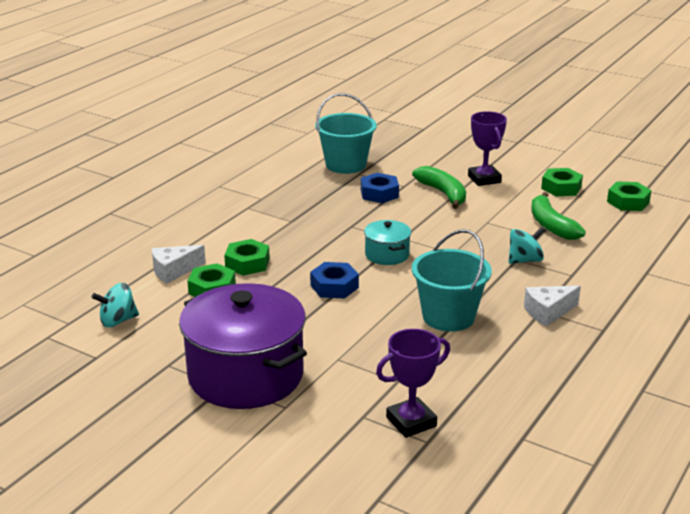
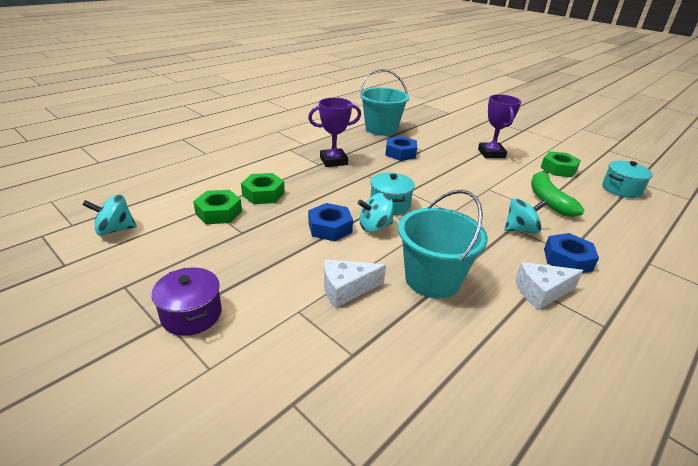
camera: 10 degrees right, 5 degrees up
white cheese [152,245,206,284] -> white cheese moved to [324,259,386,308]
purple pot [179,283,307,409] -> purple pot [151,268,222,336], size x0.46
purple trophy [376,329,450,438] -> purple trophy moved to [308,98,361,167]
green banana [412,166,466,209] -> none
green nut [607,182,652,211] -> turquoise pot [602,161,653,198]
none -> turquoise spinning top [357,193,393,232]
none -> blue nut [544,233,599,273]

